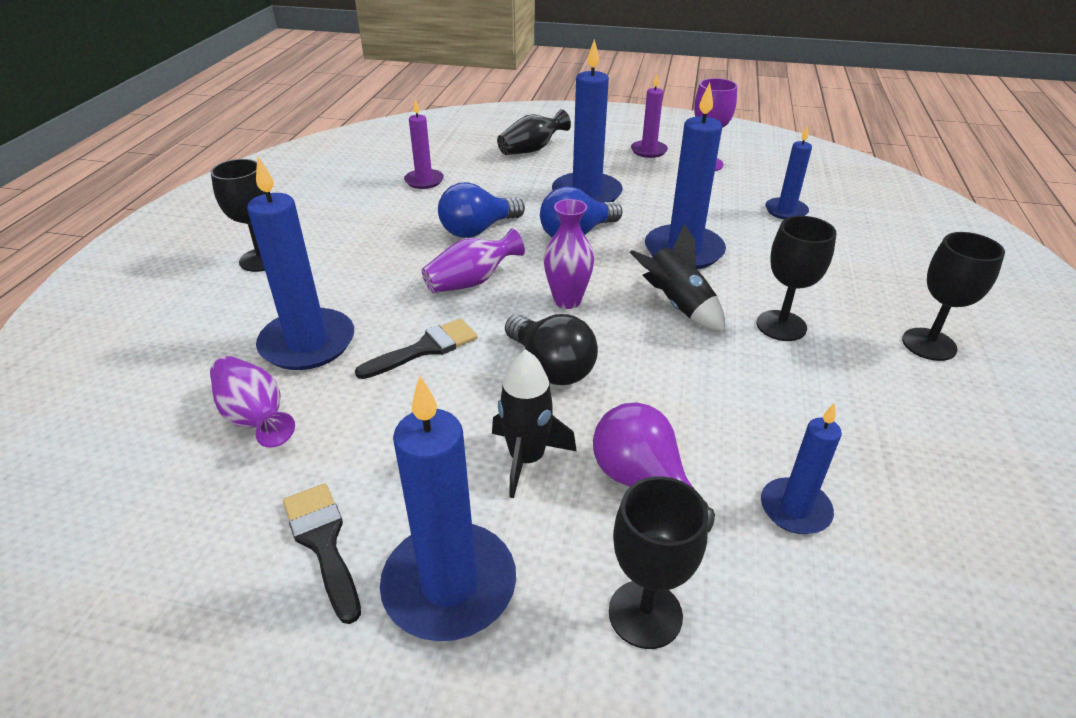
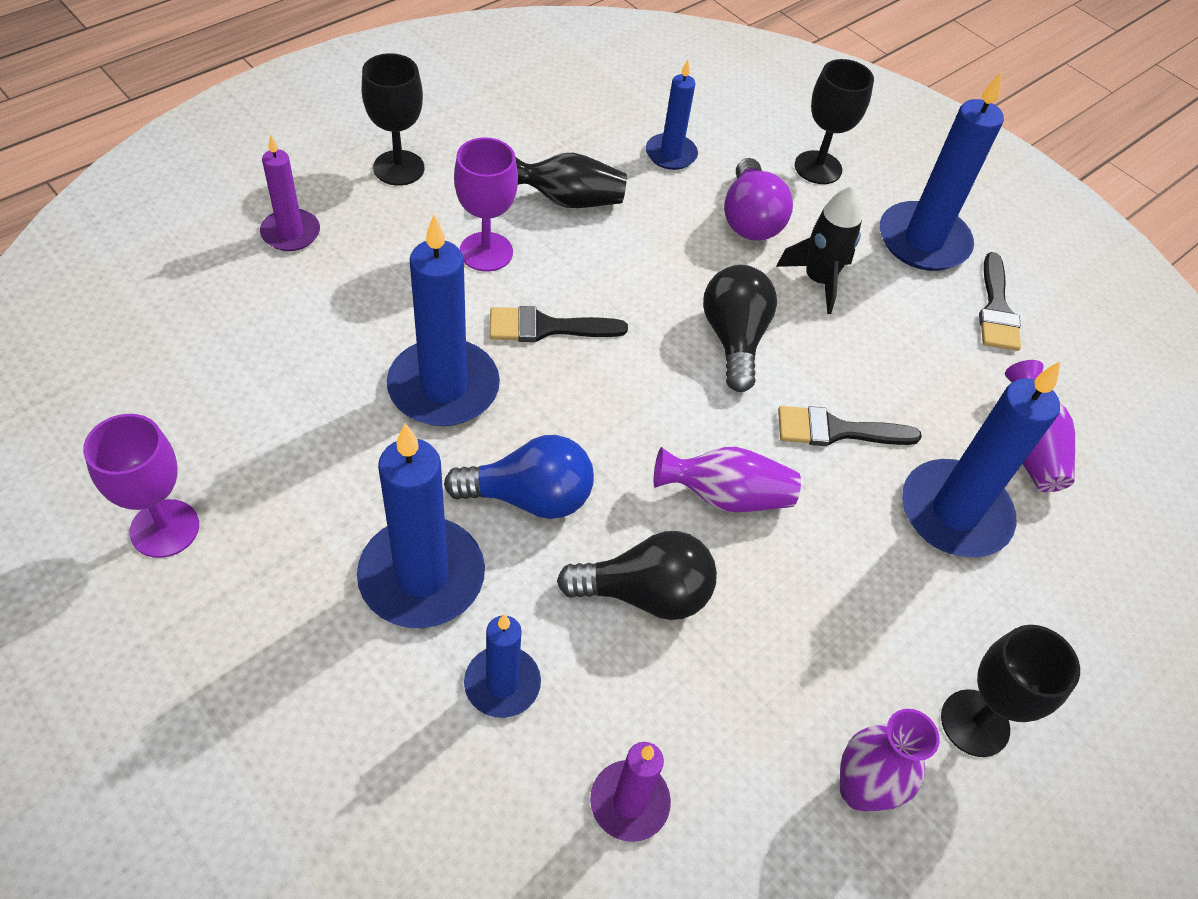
camera: 150 degrees left, 15 degrees up
blue light bulb [438,182,525,238] -> black light bulb [557,531,717,620]
black vase [497,109,571,155] -> black vase moved to [516,153,627,208]
purple vase [544,199,594,309] -> purple vase moved to [840,709,940,812]
black rocket [630,224,725,332] -> black brush [490,306,628,342]
purple candle [631,74,668,158] -> purple candle moved to [260,134,320,251]
black goblet [757,216,837,341] -> purple goblet [454,137,518,272]
blue candle [765,125,812,220] -> blue candle moved to [464,614,541,718]

